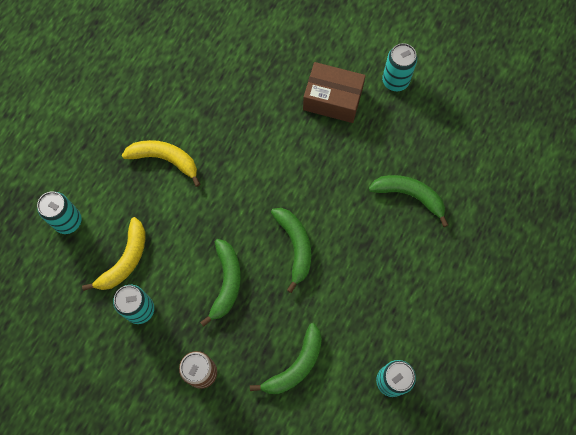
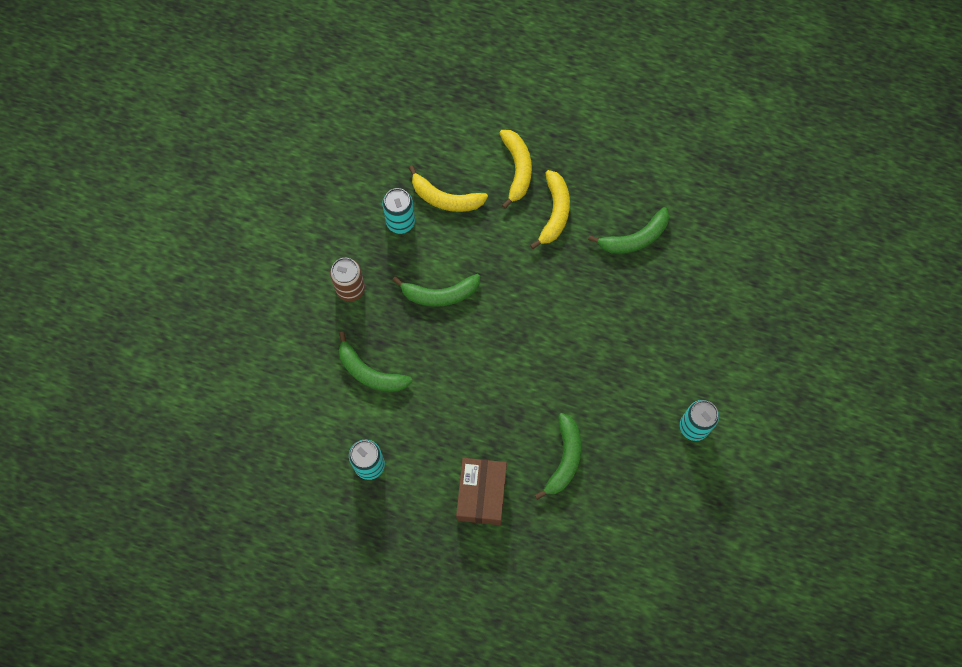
camera: 80 degrees right, 0 degrees up
turquoise can [37,192,82,234] -> none
green banana [271,208,311,293] -> green banana moved to [588,207,669,254]
brown box [303,62,366,123] -> brown box moved to [456,458,507,525]
none -> yellow banana [499,130,532,209]

